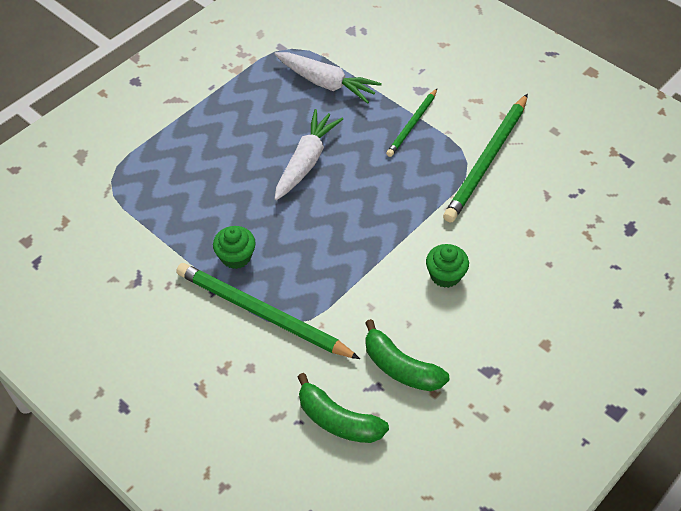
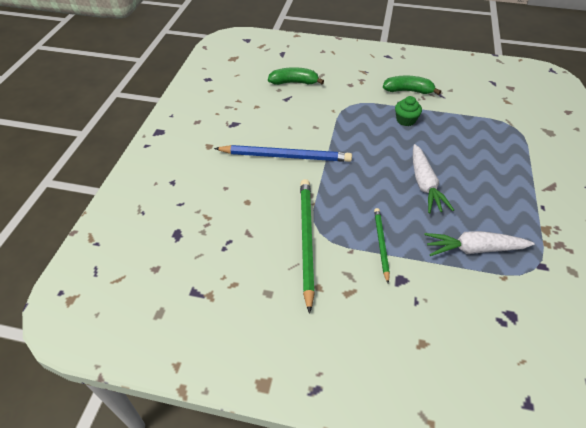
camera: 150 degrees right, 5 degrees down
green pencil [176,263,360,359] -> none
green banana [365,319,449,391] -> green banana moved to [383,76,441,95]
green cupcake [426,244,469,288] -> blue pencil [214,145,352,162]

